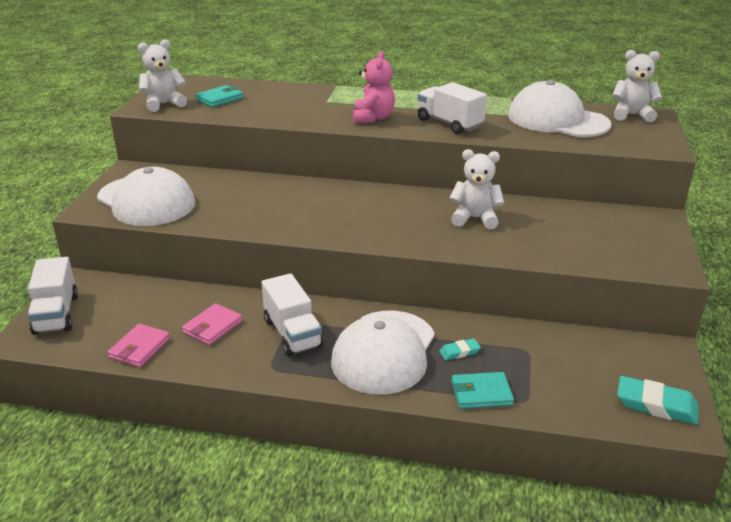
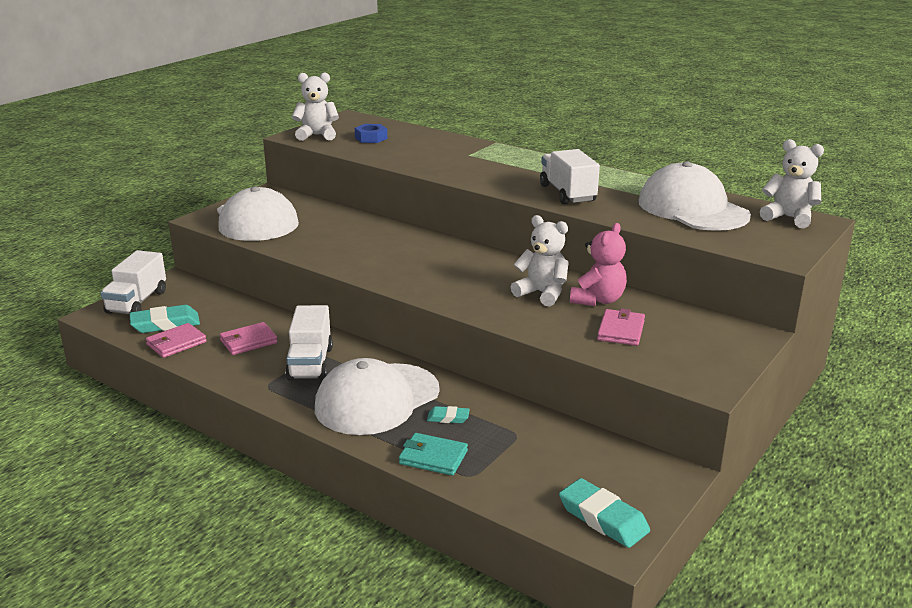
camera: 25 degrees right, 5 degrees down
turquoise wallet [195,85,244,107] -> blue nut [355,124,388,143]
pink teddy bear [353,51,395,123] -> pink teddy bear moved to [570,223,627,306]
none -> turquoise eraser [129,305,200,333]
none -> pink wallet [597,309,645,346]

